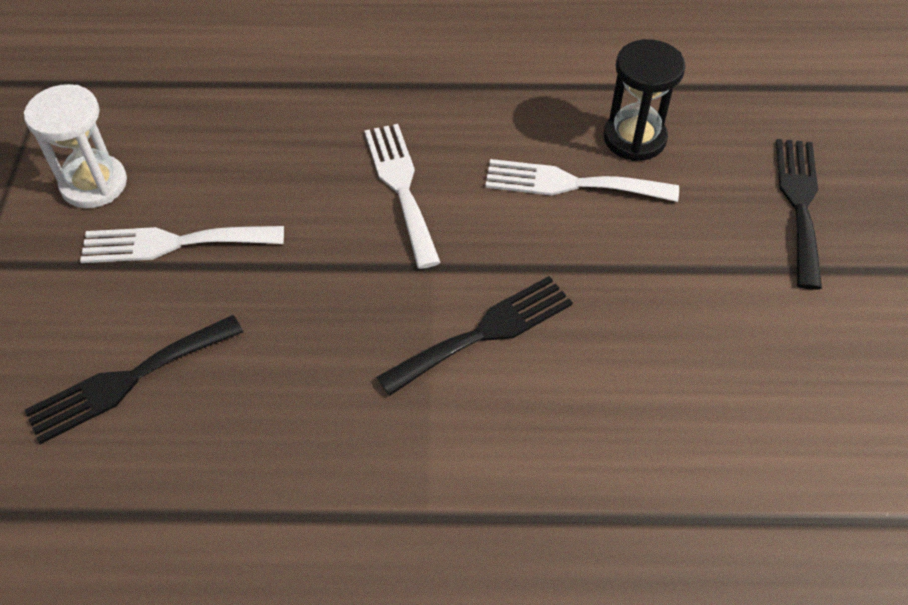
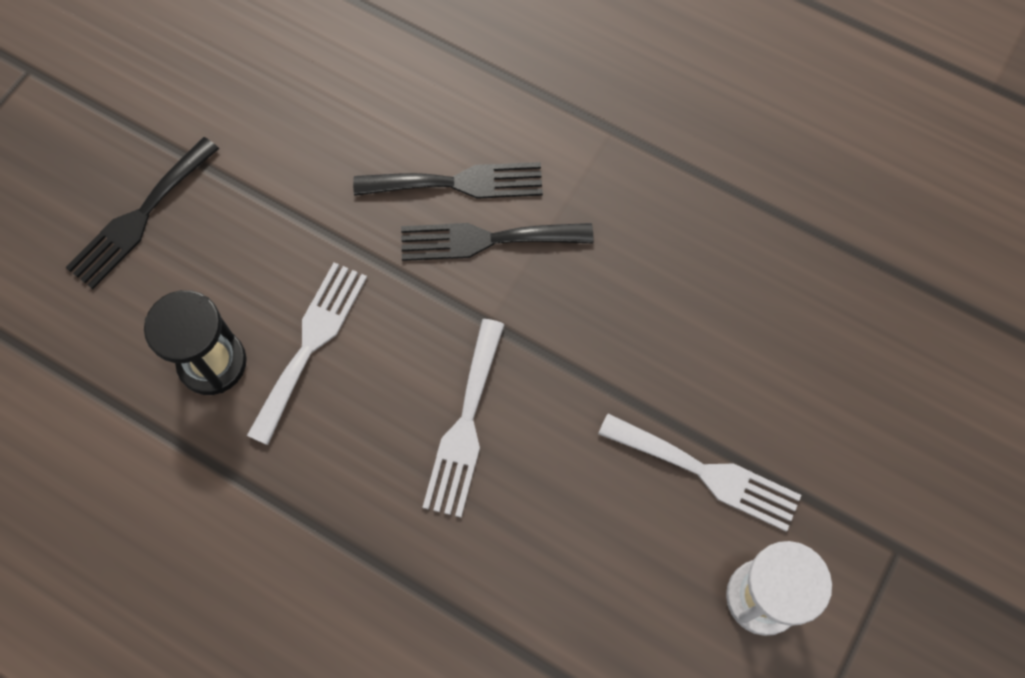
camera: 150 degrees left, 15 degrees up
black fork [24,315,243,444] -> black fork moved to [353,162,543,199]
white fork [485,159,679,202] -> white fork turned 105 degrees counterclockwise [247,262,367,445]

